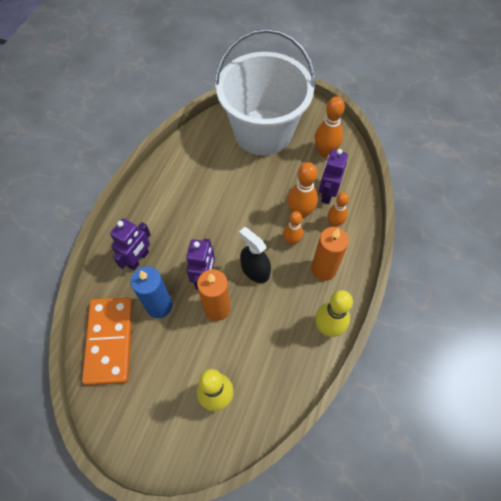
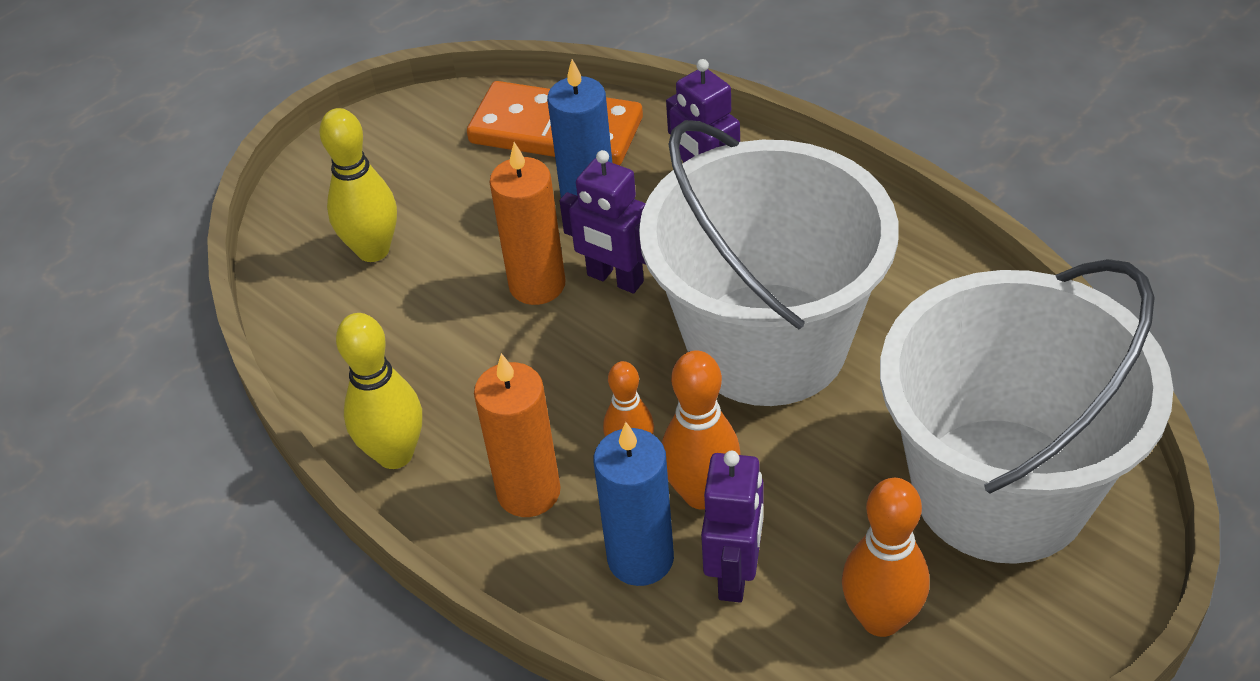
camera: 115 degrees right, 15 degrees down
black spray bottle [239,227,271,283] -> none
purple robot [319,149,348,204] -> purple robot turned 60 degrees clockwise [701,451,764,602]
orange bowling pin [328,192,349,227] -> blue candle [594,422,674,586]
none -> white bucket [639,120,898,406]

